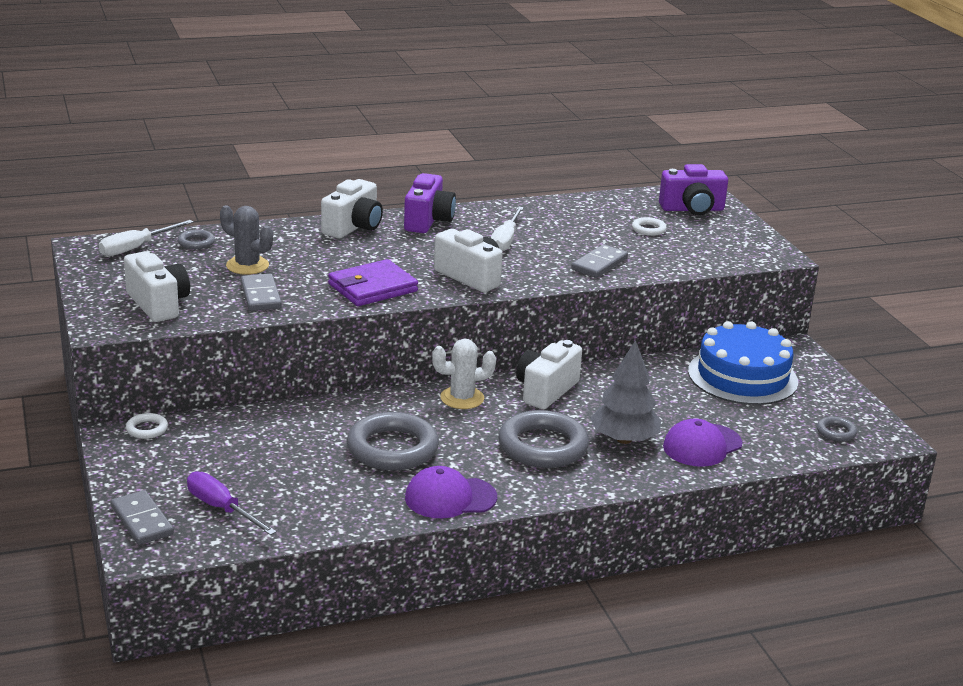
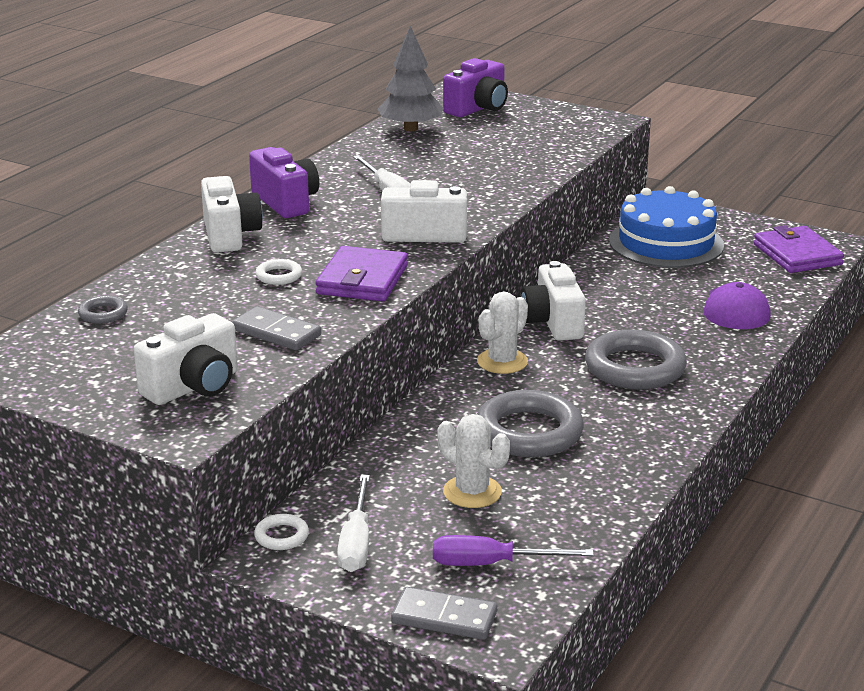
camera: 40 degrees left, 0 degrees up
white screwdriver [99,220,193,256] -> white screwdriver moved to [337,475,370,572]
white camera [124,251,190,322] -> white camera turned 120 degrees clockwise [134,313,238,405]
grey cactus [220,205,273,275] -> none
purple cap [405,466,497,518] -> none
grey domino [571,244,628,278] -> none
grey tree [590,340,661,444] -> grey tree moved to [378,26,444,131]
white ring [632,217,667,236] -> white ring moved to [255,259,302,285]
grey ring [817,416,857,442] -> purple wallet [754,225,844,273]
none -> white cactus [437,414,510,508]

